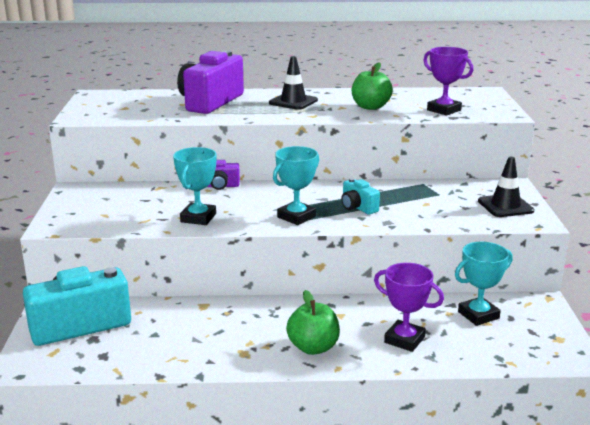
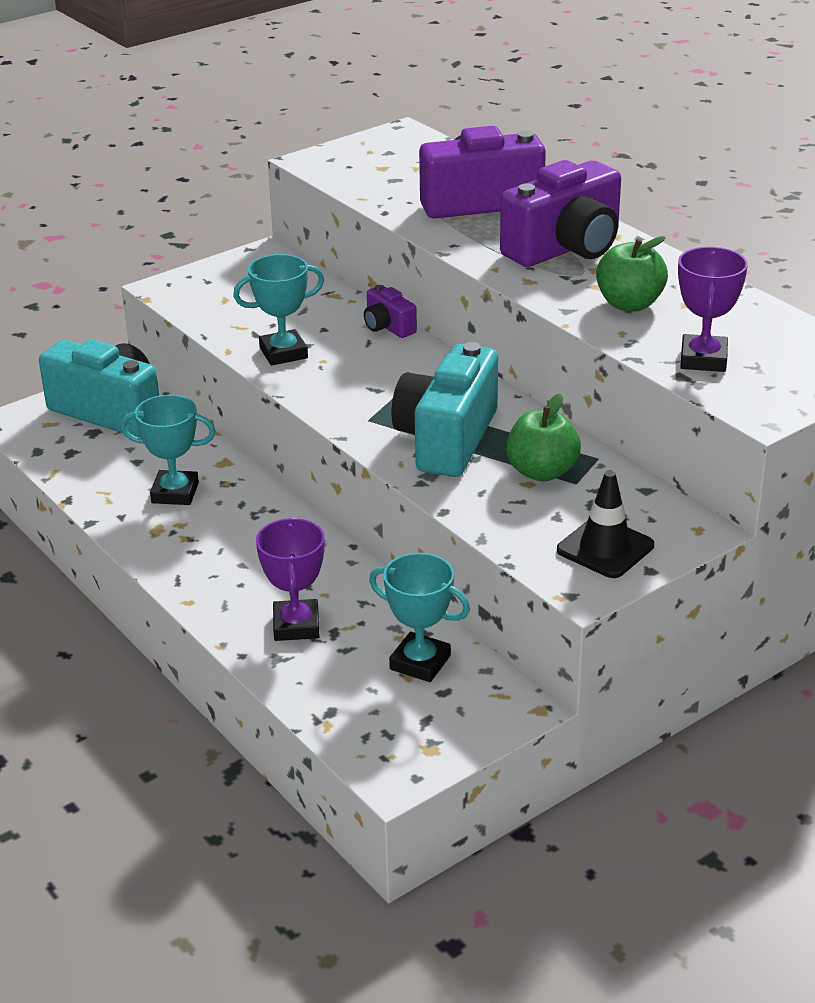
camera: 55 degrees right, 10 degrees up
black traffic cone [269,56,318,110] -> purple camera [500,160,621,267]
turquoise trophy [273,146,319,225] -> turquoise trophy moved to [120,395,216,505]
green apple [286,290,340,355] -> green apple moved to [506,394,581,482]
turquoise camera [341,178,380,215] -> turquoise camera [391,342,498,477], size x2.07

